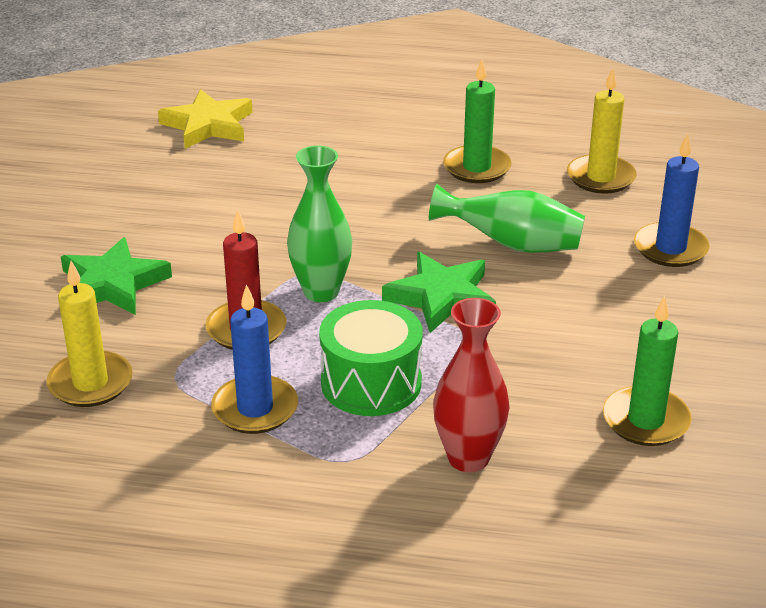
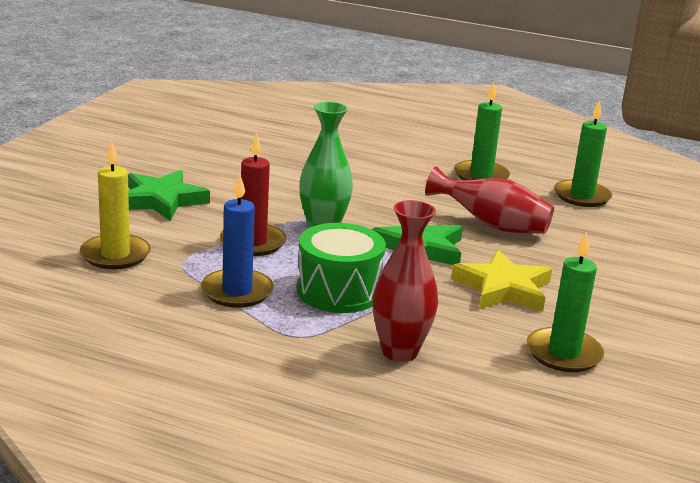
camera: 10 degrees right, 10 degrees down
yellow star [158,89,253,149] -> yellow star moved to [451,250,552,312]
green vase [429,184,585,253] -> red vase [425,166,554,234]
yellow candle [567,68,637,194] -> green candle [554,100,612,207]
blue candle [634,134,710,267] -> none

